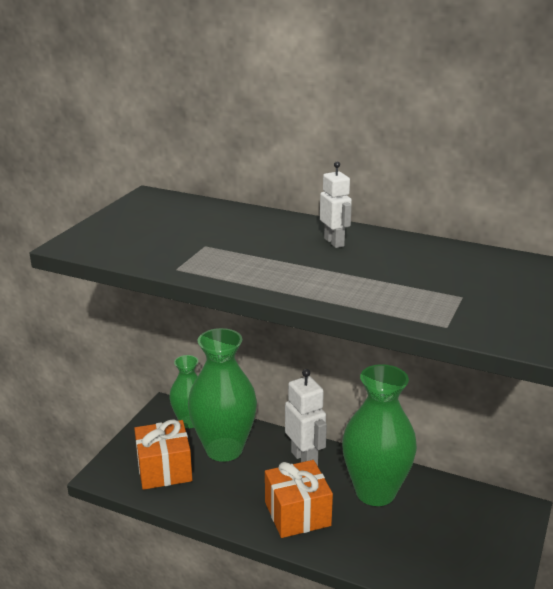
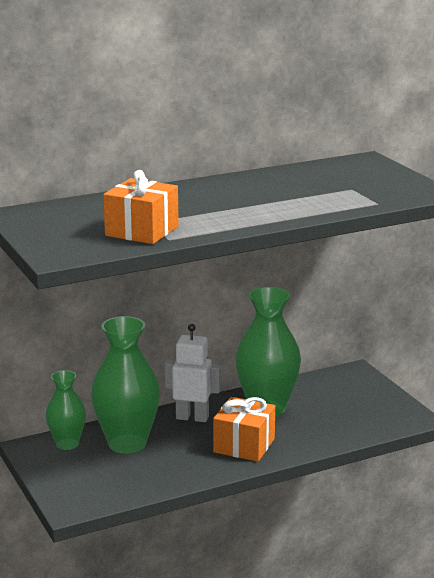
camera: 50 degrees left, 5 degrees down
orange gift [134,419,192,490] -> orange gift moved to [103,170,179,244]
white robot [320,161,352,248] -> none

